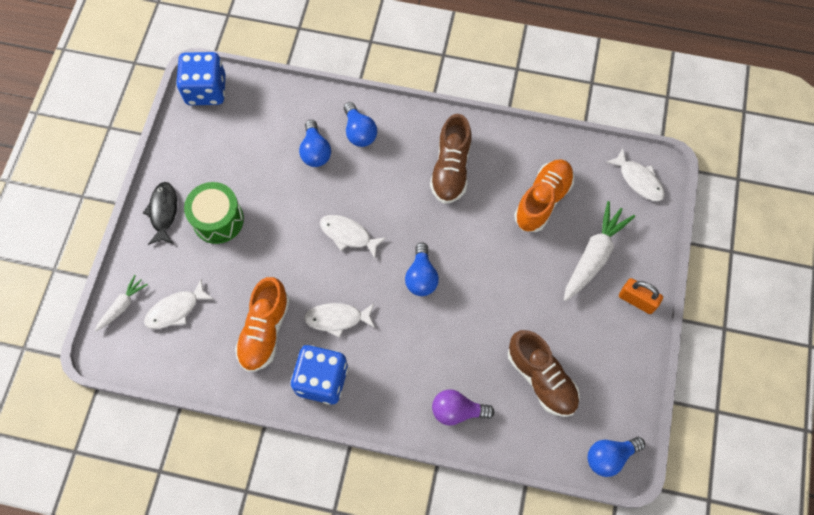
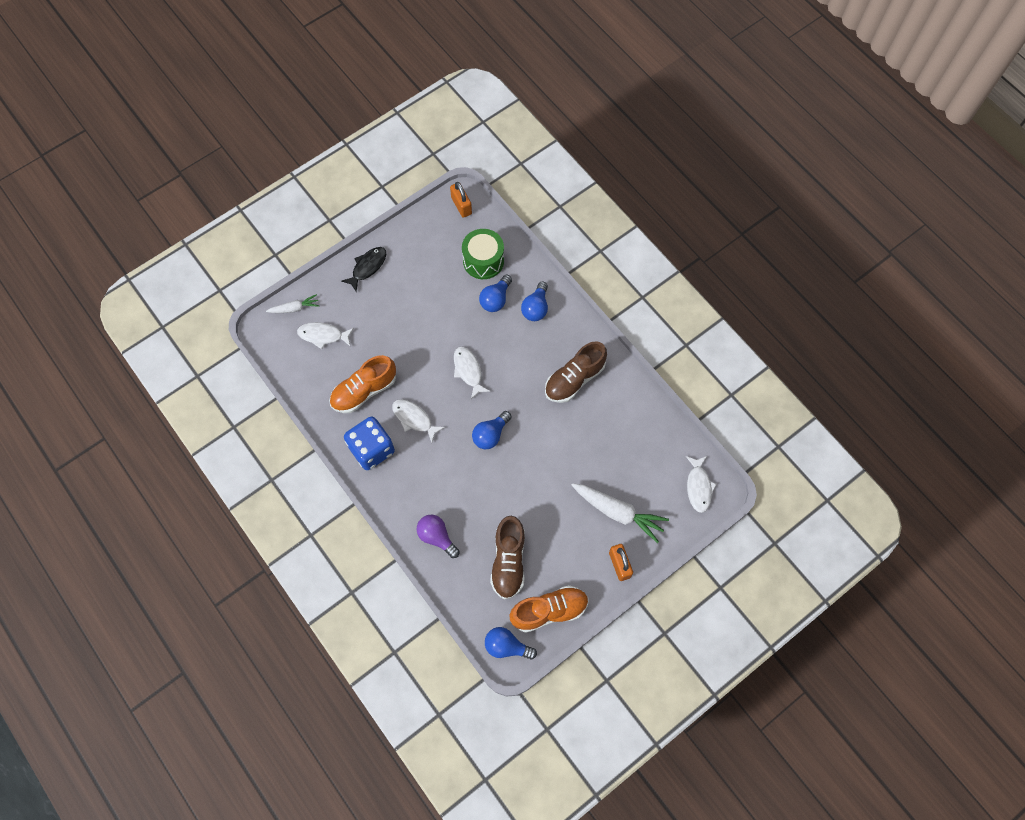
camera: 40 degrees right, 0 degrees up
blue dice [176,52,226,105] -> orange padlock [450,182,472,218]
green drum [184,182,244,244] -> green drum moved to [462,229,504,279]
orange shoe [514,159,574,232] -> orange shoe moved to [510,585,589,633]
white carrot [564,201,635,301] -> white carrot turned 45 degrees clockwise [572,483,669,543]

